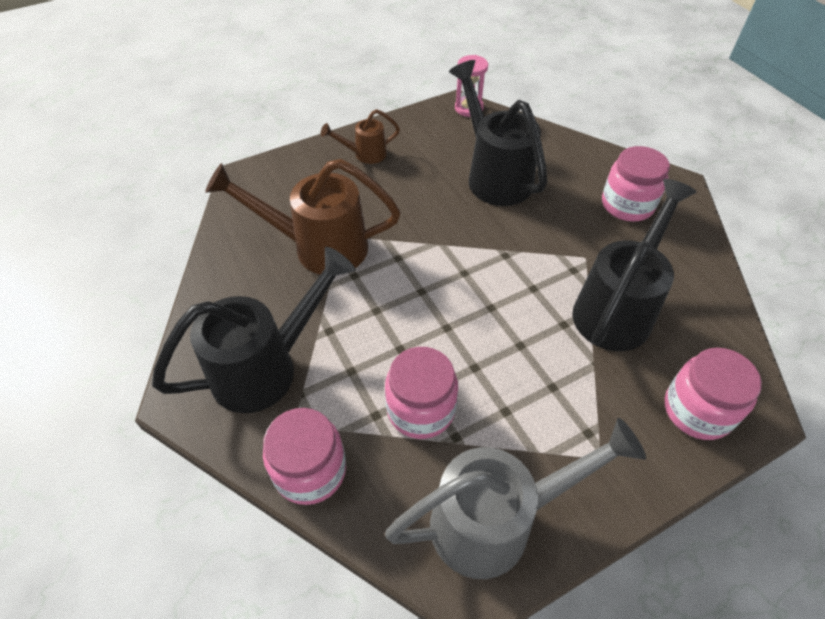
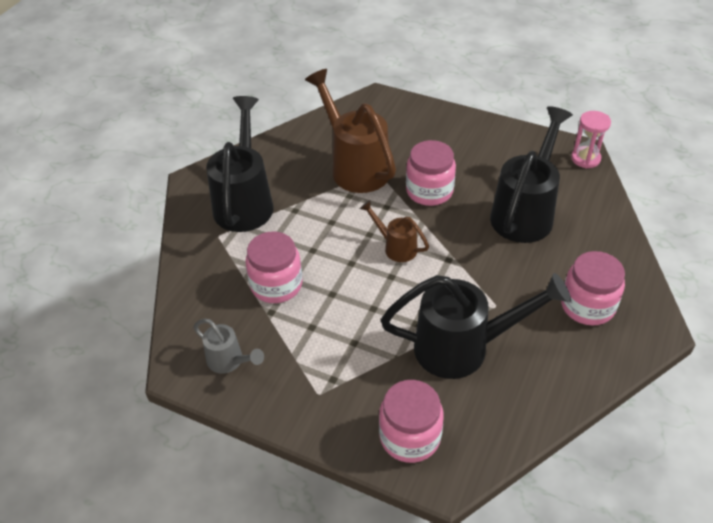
camera: 55 degrees right, 5 degrees down
black watering can [152,247,355,413] -> black watering can turned 105 degrees counterclockwise [206,96,273,232]
pink jar [263,408,346,505] -> pink jar moved to [406,140,456,206]
brown watering can [321,109,400,164] -> brown watering can moved to [360,200,429,262]
grey watering can [385,418,646,579] -> grey watering can [193,319,264,374], size x0.50

